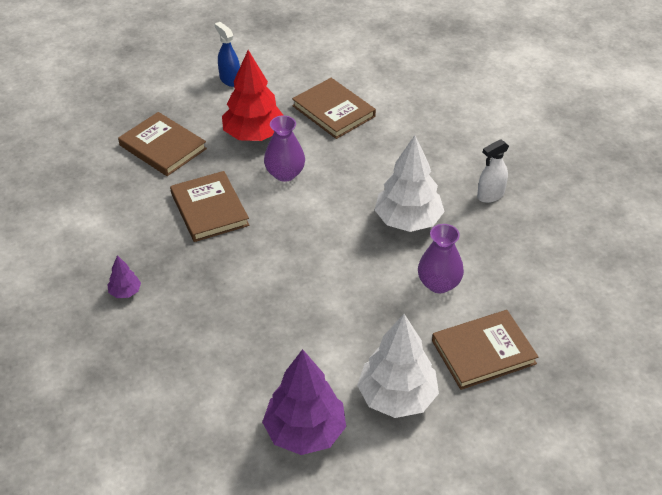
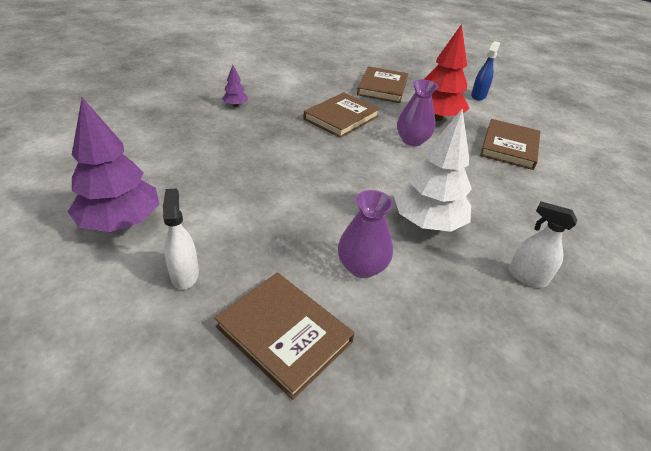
camera: 60 degrees right, 5 degrees down
white tree [357,314,439,418] -> white spray bottle [163,189,199,290]

